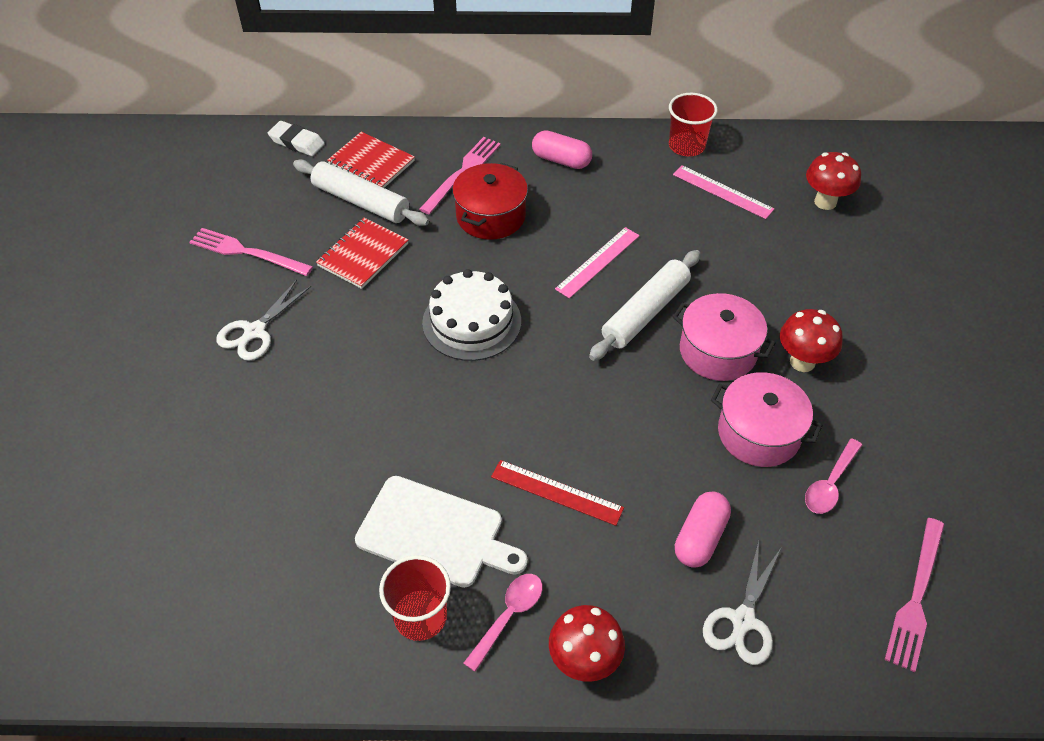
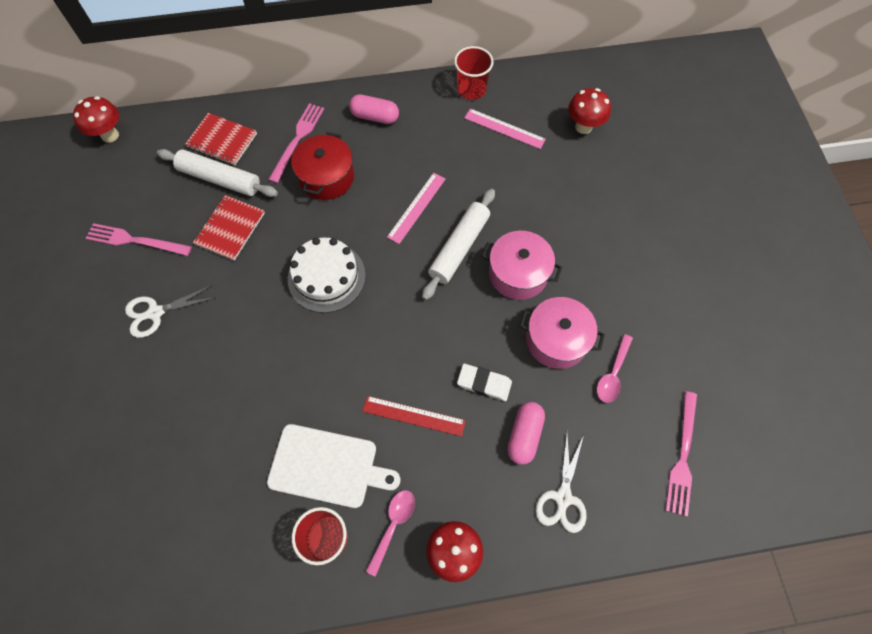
camera: 10 degrees left, 15 degrees up
white scissors [216,280,311,361] -> white scissors turned 45 degrees clockwise [125,285,216,338]
white eraser [268,121,325,156] -> white eraser moved to [457,364,512,401]
red mushroom [780,309,843,372] -> red mushroom moved to [73,96,119,143]

